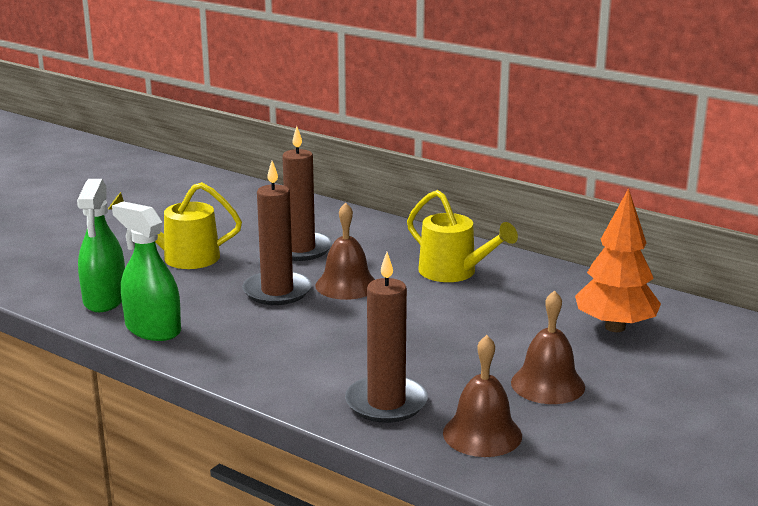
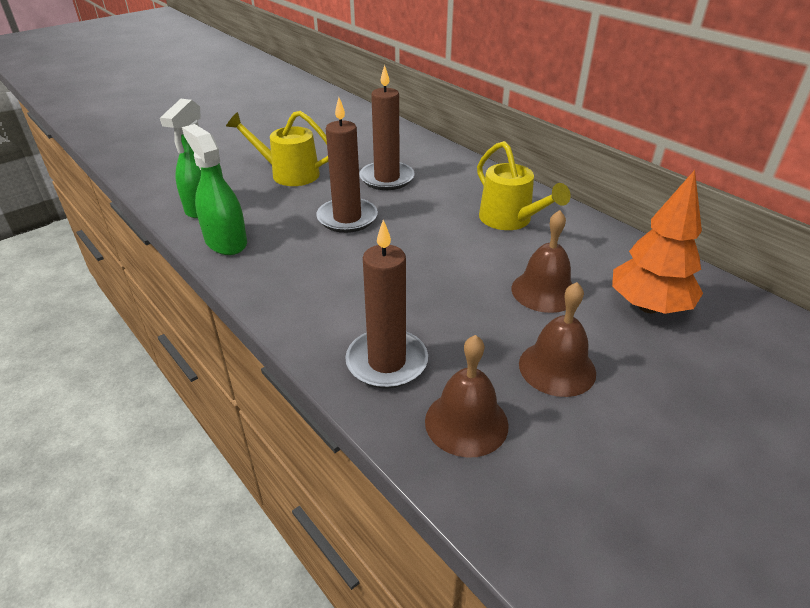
camera: 15 degrees right, 15 degrees up
brown bell [315,202,375,300] -> brown bell moved to [512,210,572,313]

